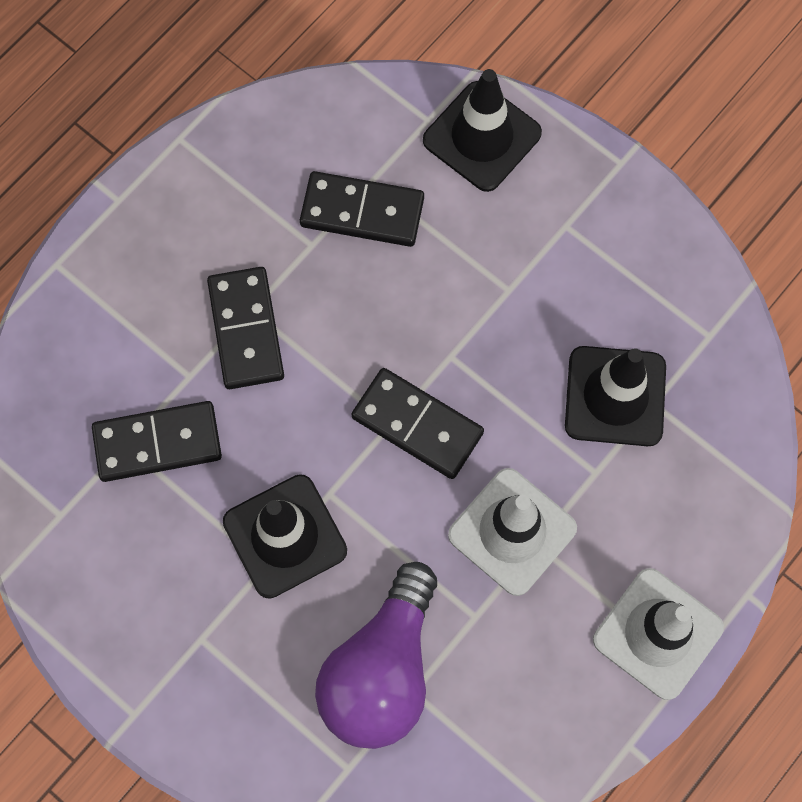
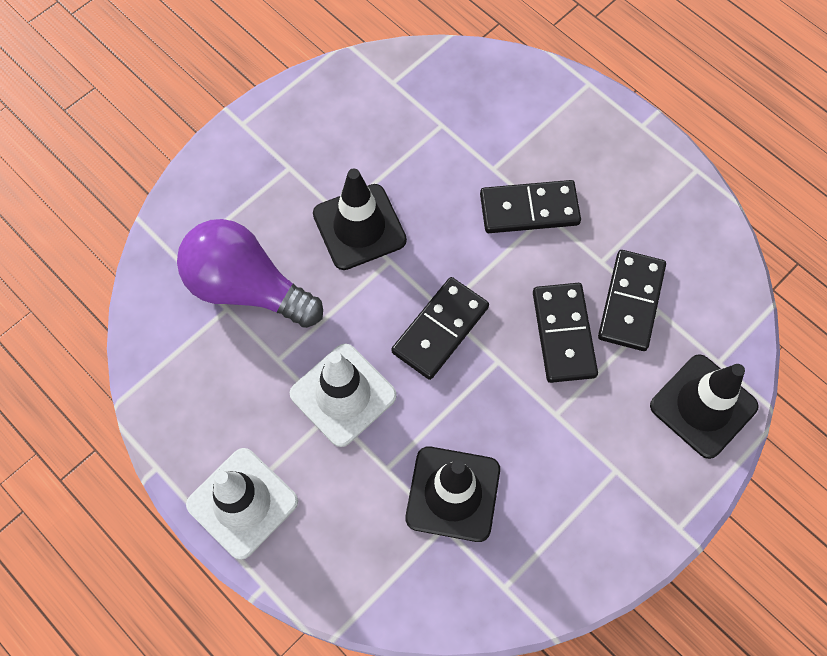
camera: 95 degrees right, 5 degrees down
black domino [92,401,222,482] -> black domino moved to [533,283,598,383]

